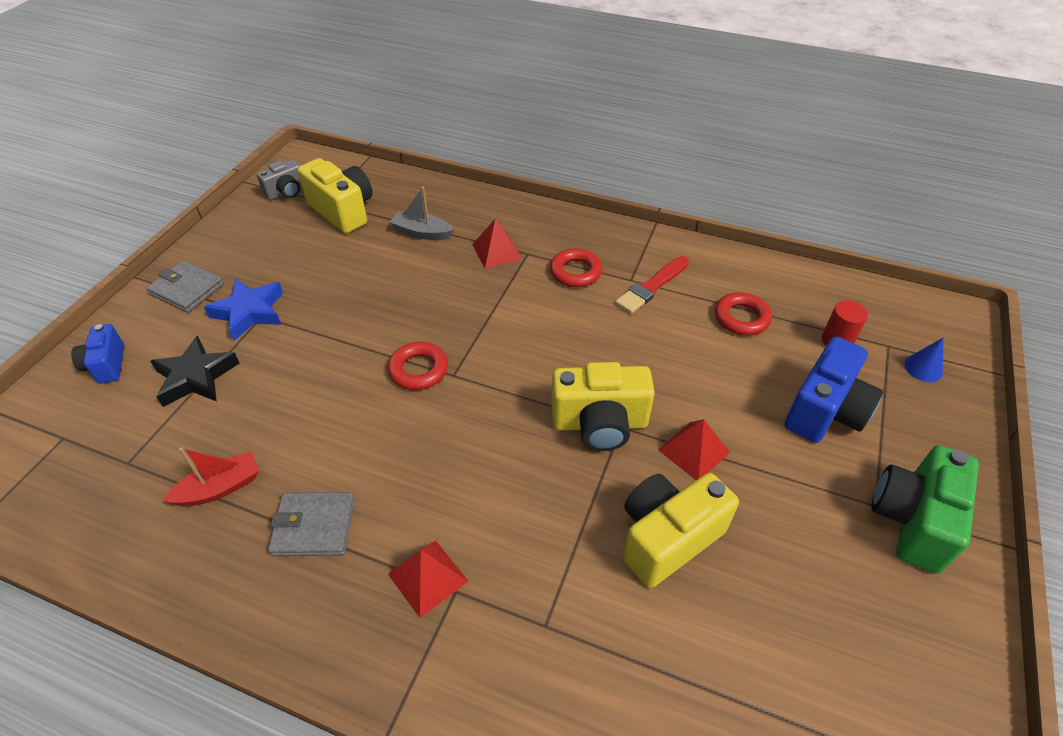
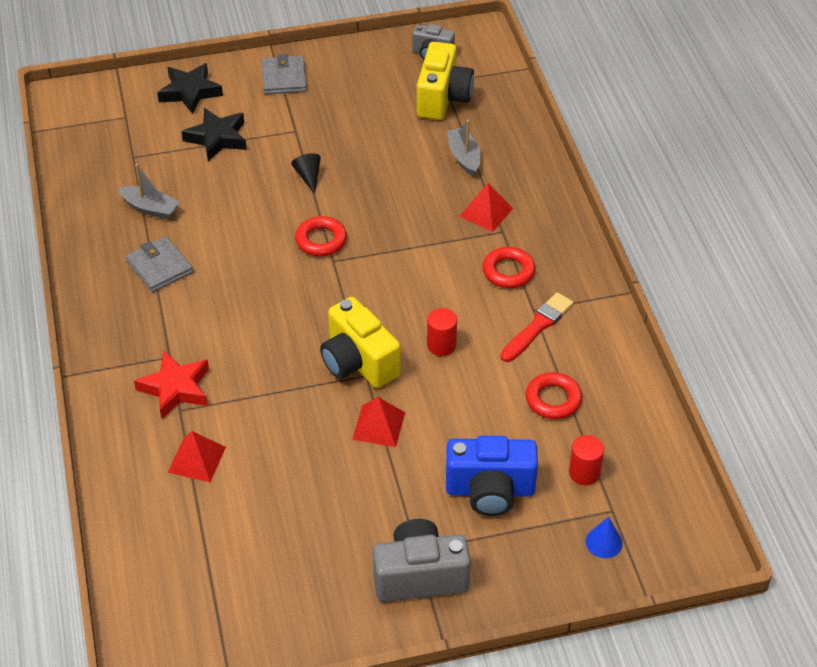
camera: 55 degrees right, 0 degrees up
blue camera [71,324,124,384] -> black star [157,63,223,114]
red boat [163,447,259,506] -> grey boat [118,164,180,220]
blue star [204,278,283,341] -> none
red pyramid [388,540,469,618] -> red pyramid moved to [168,431,226,482]
red brush [615,256,689,314] -> red brush turned 120 degrees clockwise [500,292,573,362]
yellow camera [623,473,739,588] -> none
green camera [872,445,979,574] -> grey camera [373,519,471,602]
none -> red star [134,351,209,419]
none -> black cone [291,153,321,194]
none -> red cylinder [427,308,457,356]

